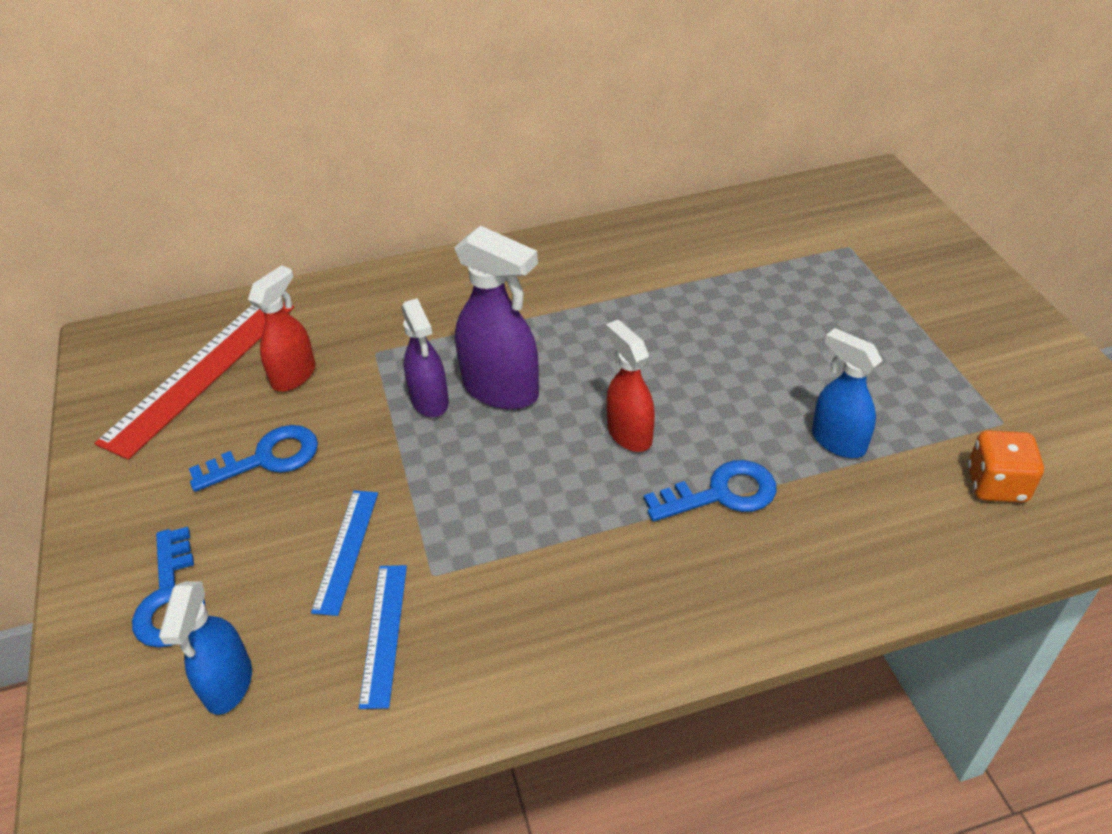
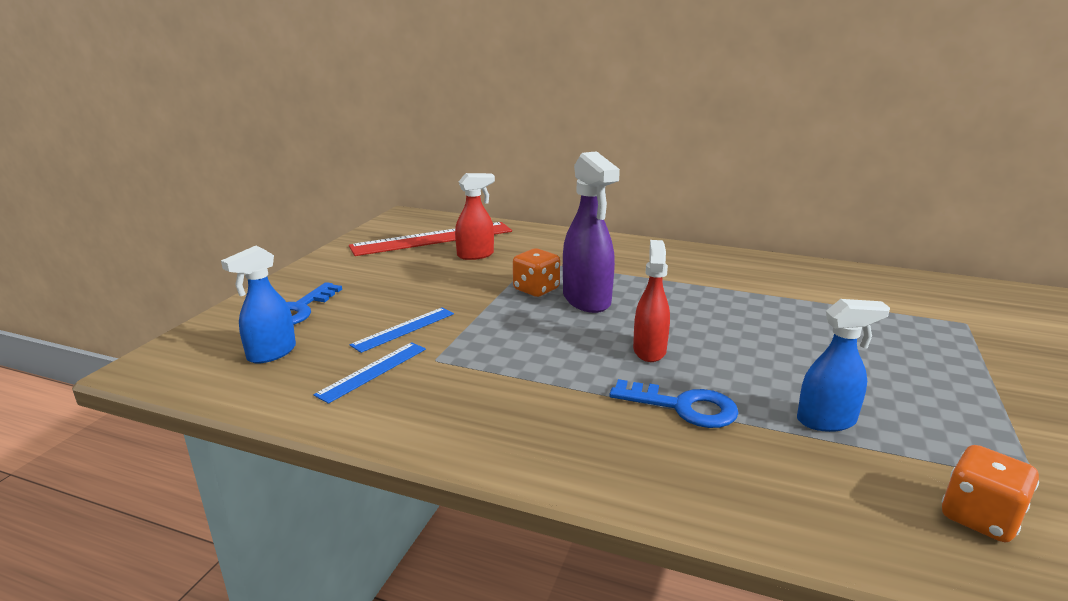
camera: 35 degrees right, 20 degrees down
blue key [189,425,318,492] -> none
purple spray bottle [401,298,449,417] -> orange dice [513,249,560,297]
blue spray bottle [812,328,883,458] -> blue spray bottle turned 90 degrees clockwise [797,299,890,432]

